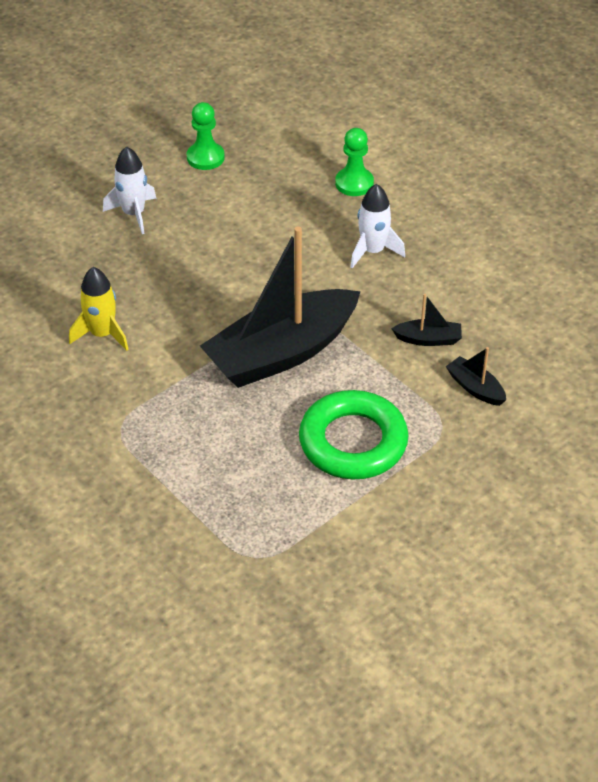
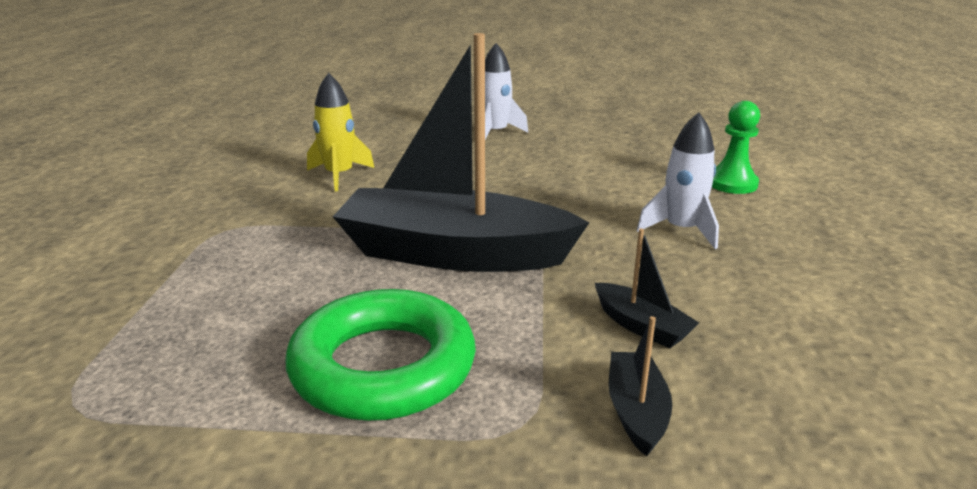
camera: 45 degrees right, 20 degrees down
green pawn [187,102,225,170] -> none

